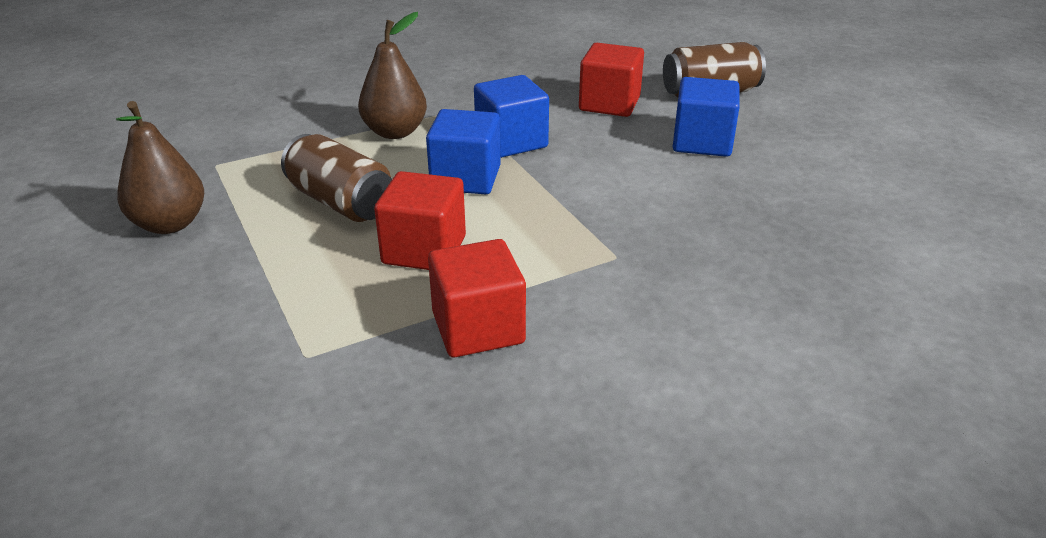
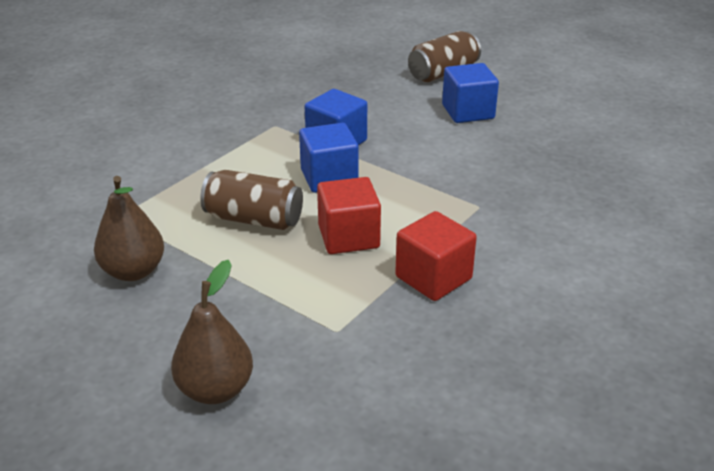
camera: 25 degrees left, 0 degrees up
brown pear [358,12,427,139] -> brown pear moved to [171,260,253,404]
red cube [579,43,644,117] -> none

